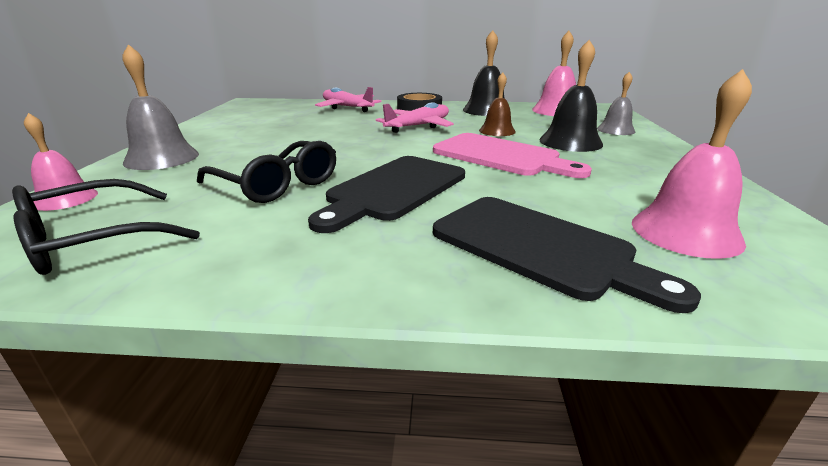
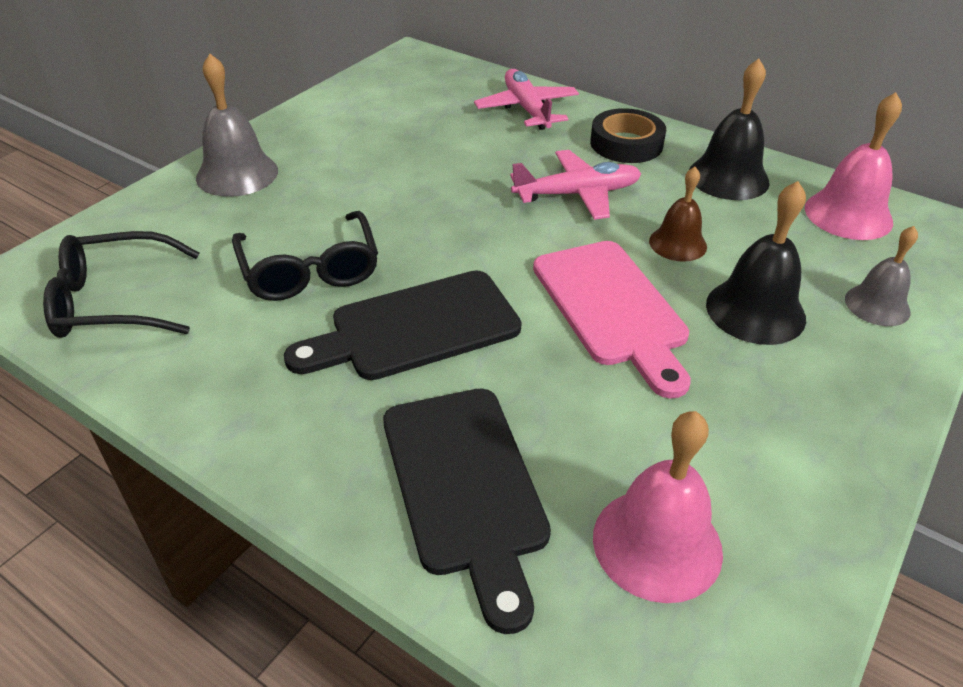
camera: 30 degrees right, 15 degrees up
pink bell [24,113,98,211] -> none

